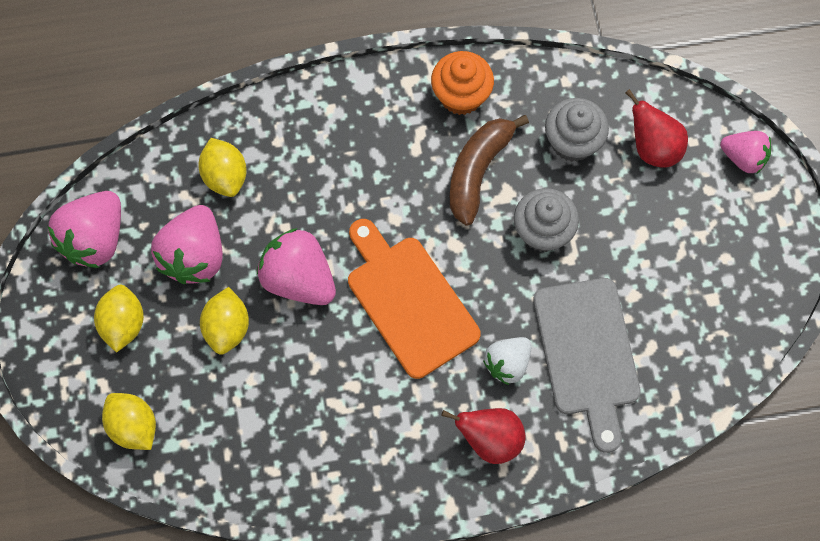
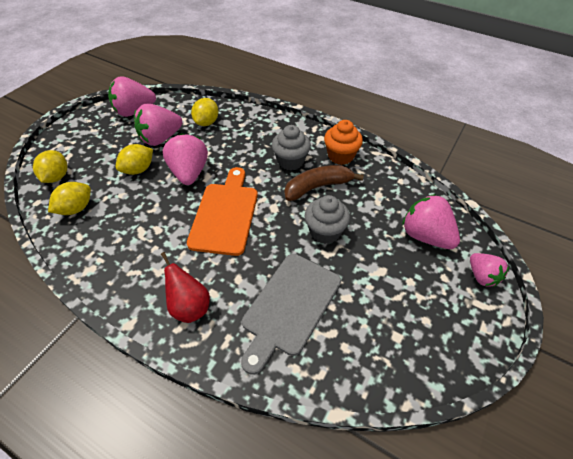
camera: 40 degrees right, 20 degrees down
yellow lemon [94,285,144,353] -> yellow lemon moved to [48,182,91,215]
white strawberry [483,337,532,385] -> none
grey cupcake [545,98,609,162] -> grey cupcake moved to [272,125,311,170]
red pear [625,89,688,168] -> pink strawberry [402,194,460,249]

